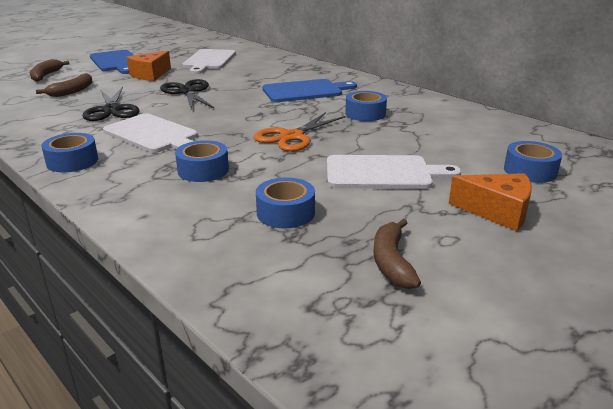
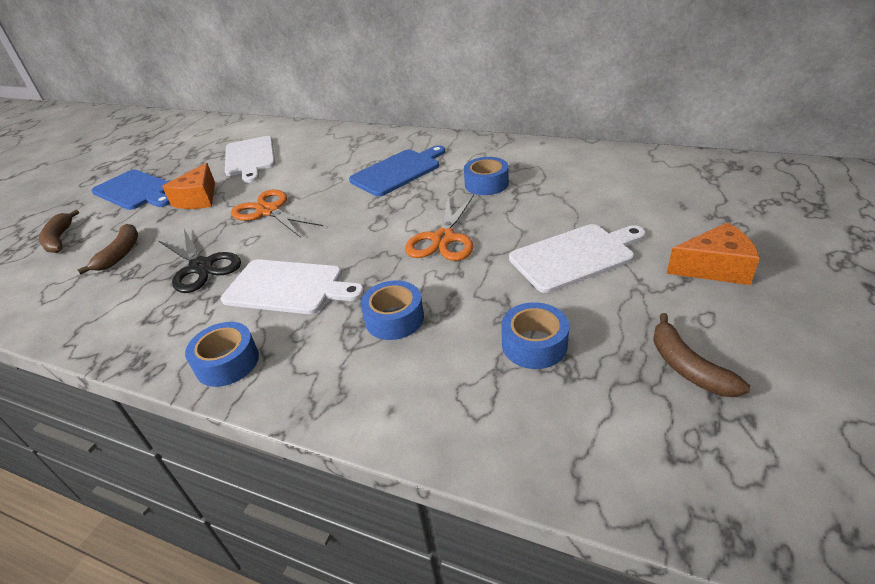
camera: 20 degrees left, 10 degrees up
black scissors [160,79,214,109] -> orange scissors [231,189,323,238]
blue tape [504,141,562,183] -> none

